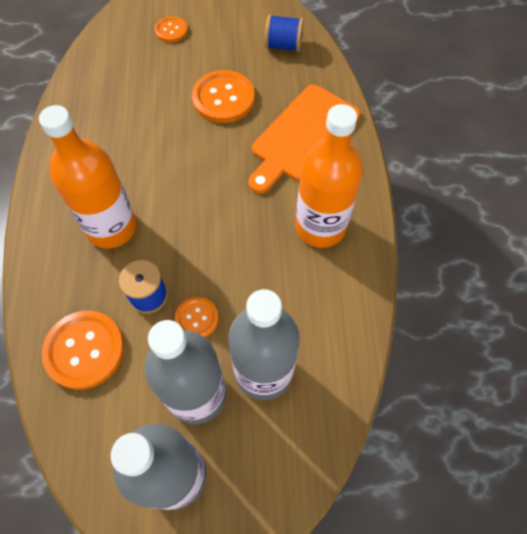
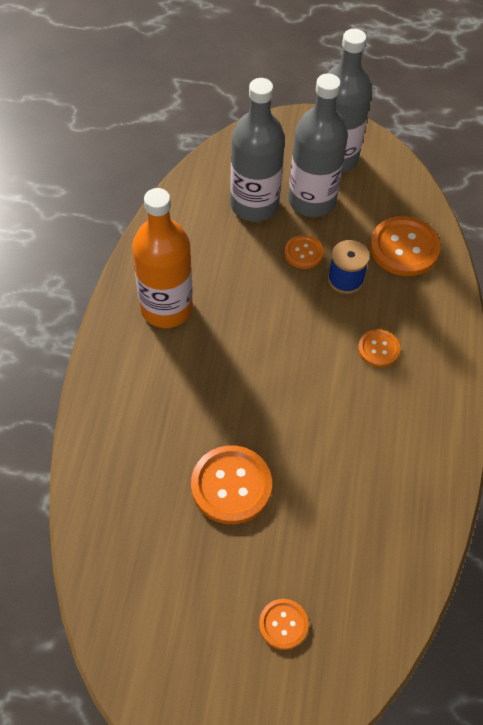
camera: 170 degrees left, 5 degrees down
orange bottle [39,105,137,249] -> orange button [358,329,400,367]
orange cutting board [248,85,360,194] -> none
blue spool [265,14,304,52] -> none

